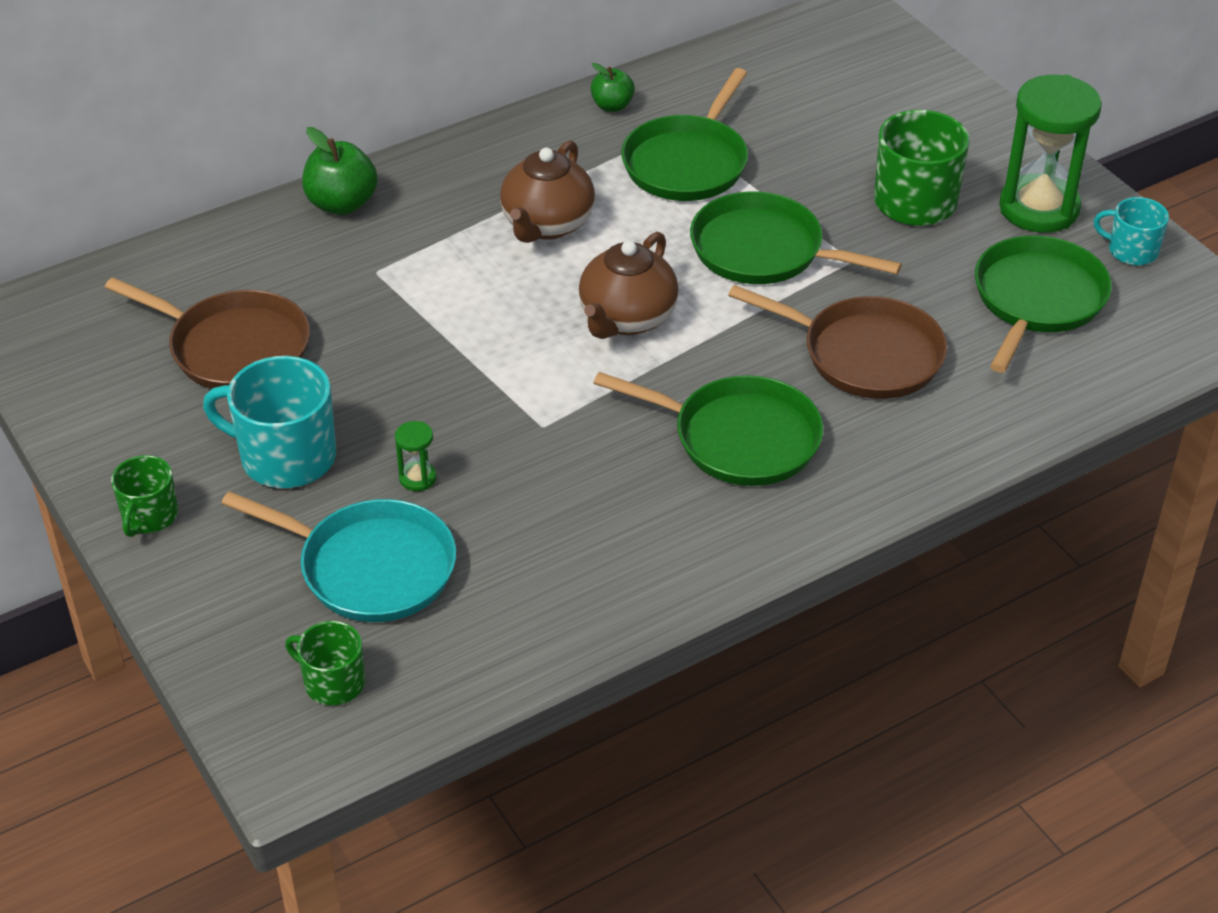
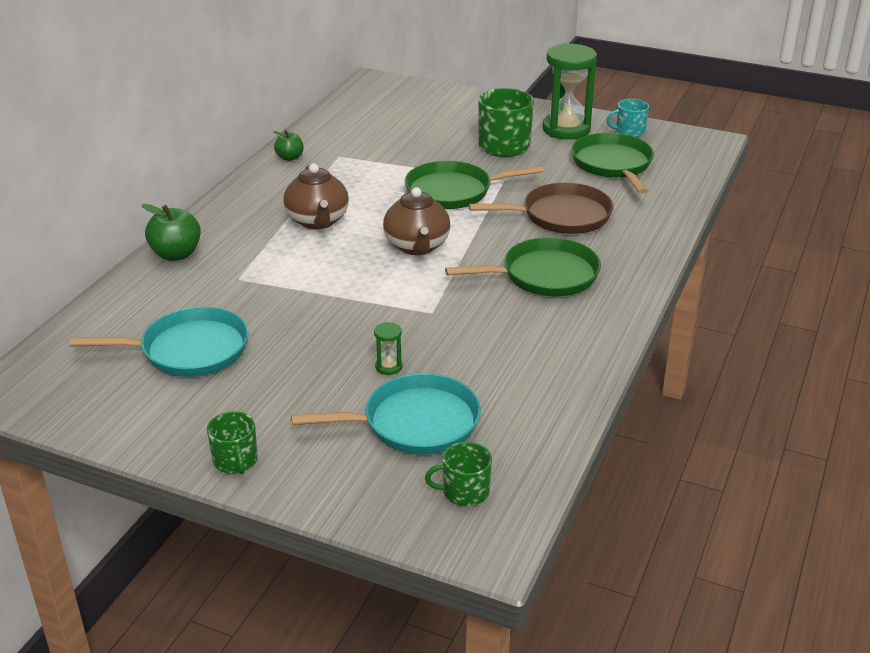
camera: 35 degrees left, 10 degrees down
brown pan [105,277,310,389] -> turquoise pan [70,307,249,377]
turquoise mug [203,356,336,488] -> none
green pan [622,68,748,201] -> none

